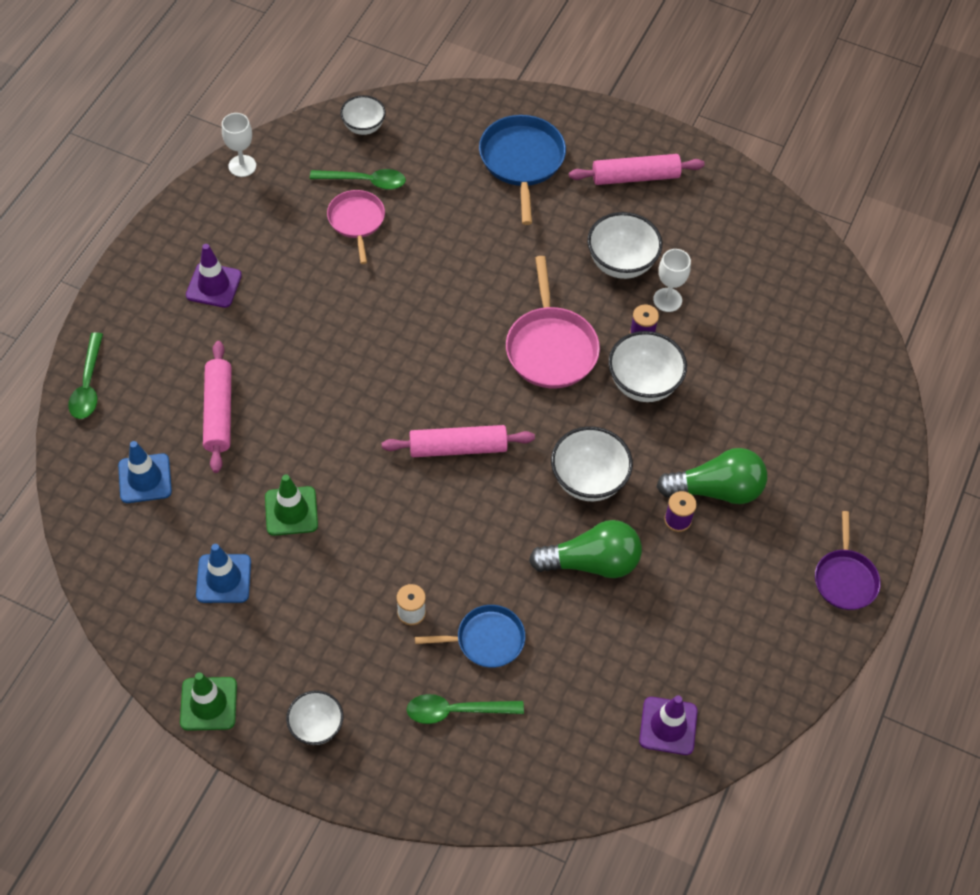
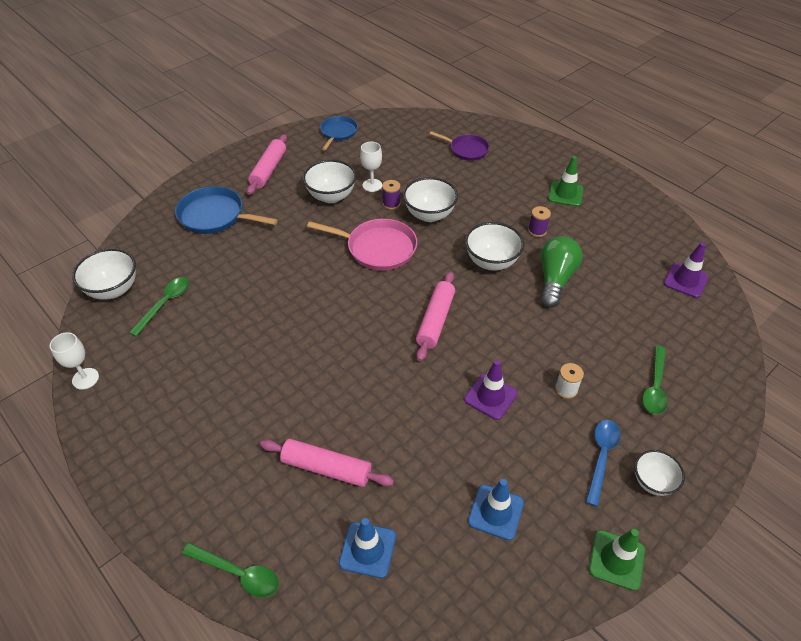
camera: 65 degrees left, 10 degrees down
purple traffic cone [186,244,242,308] -> purple traffic cone moved to [464,360,518,420]
green traffic cone [265,474,318,536] -> green traffic cone moved to [548,156,584,207]
pink pan [327,190,385,264] -> none
white bowl [340,95,386,135] -> white bowl [72,248,136,300], size x1.57
blue pan [415,605,525,668] -> blue pan moved to [320,116,358,151]
green light bulb [656,448,767,504] -> none
purple pan [815,511,881,610] -> purple pan moved to [430,131,490,161]
none -> blue spoon [586,420,621,507]

